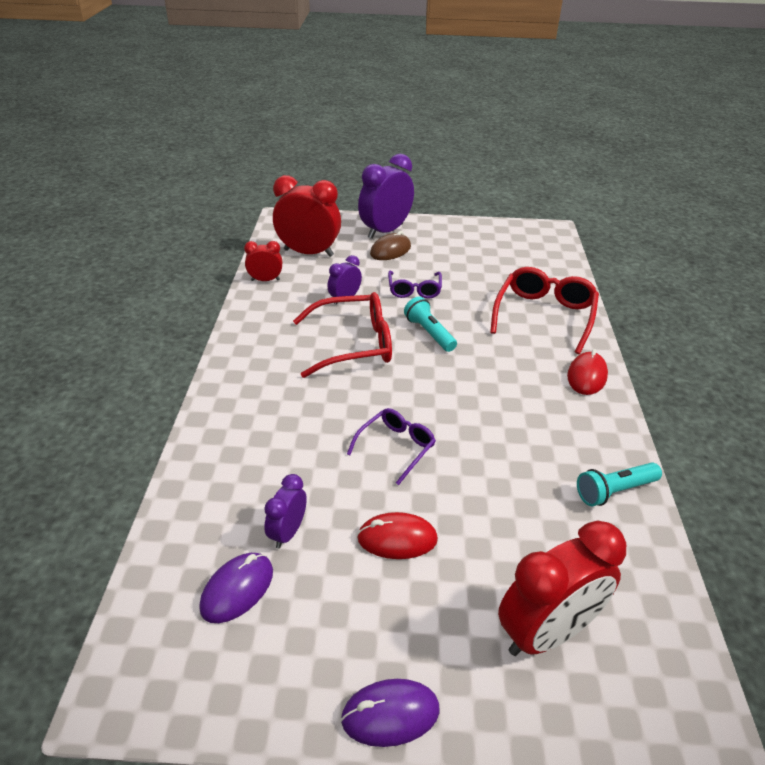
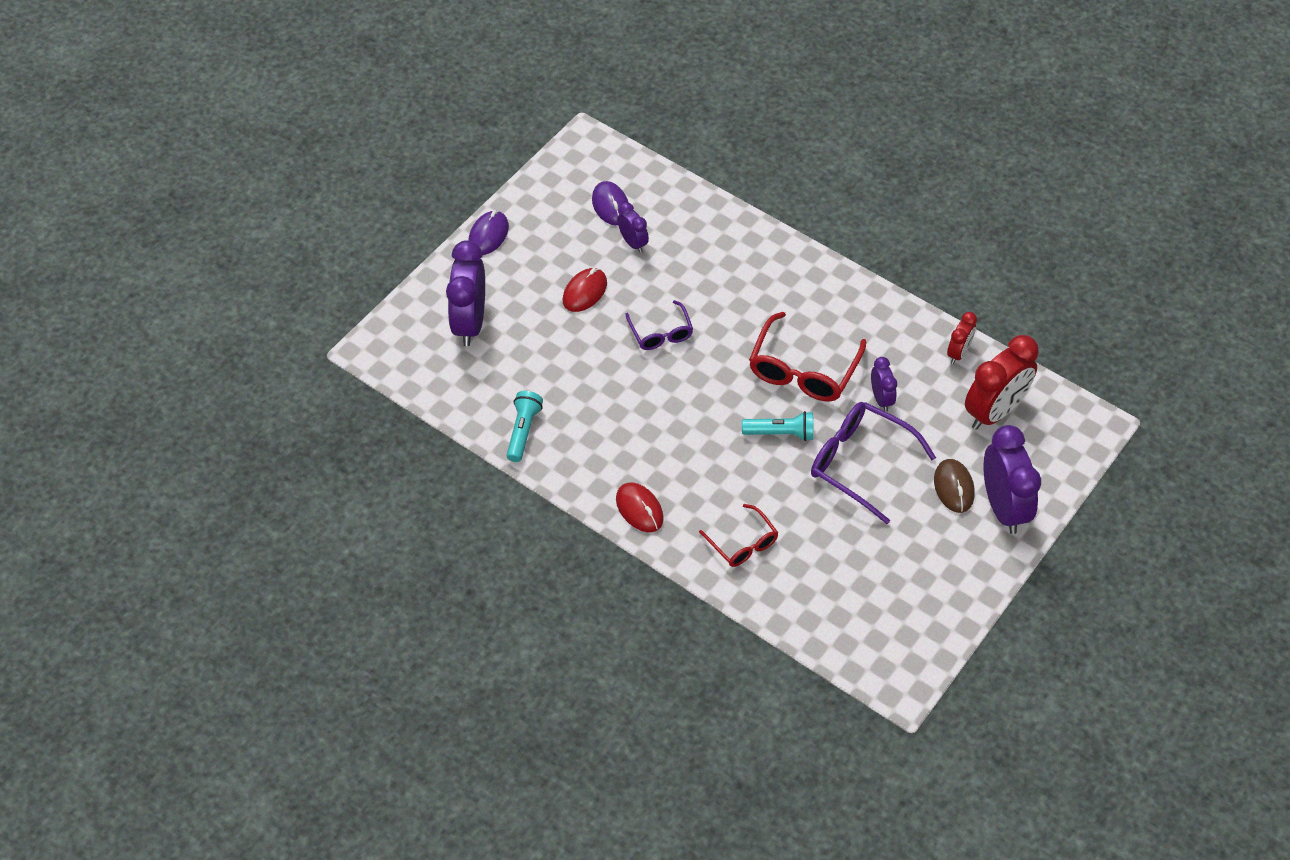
camera: 125 degrees right, 15 degrees up
purple glasses [388,271,442,299] -> purple glasses [811,402,936,524], size x1.70
red glasses [490,267,599,354] -> red glasses [699,504,778,567], size x0.59
red clock [498,520,626,656] -> purple clock [446,240,485,346]

